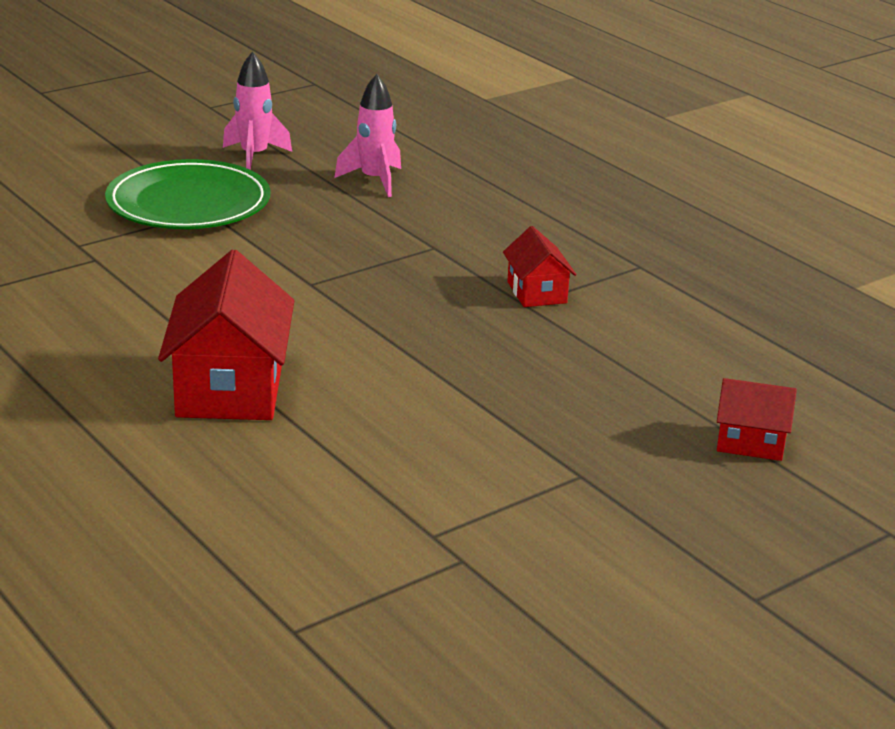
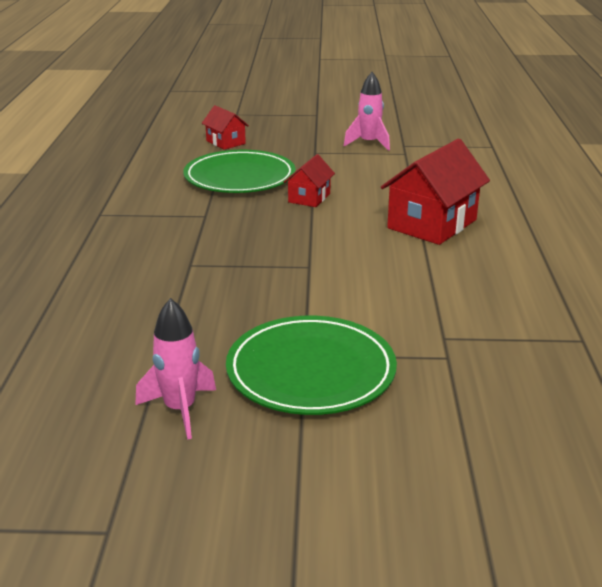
camera: 140 degrees left, 0 degrees up
pink rocket [334,74,401,197] -> pink rocket moved to [344,72,390,151]
red house [503,226,576,307] -> red house moved to [284,154,335,207]
none -> green plate [183,150,296,193]

